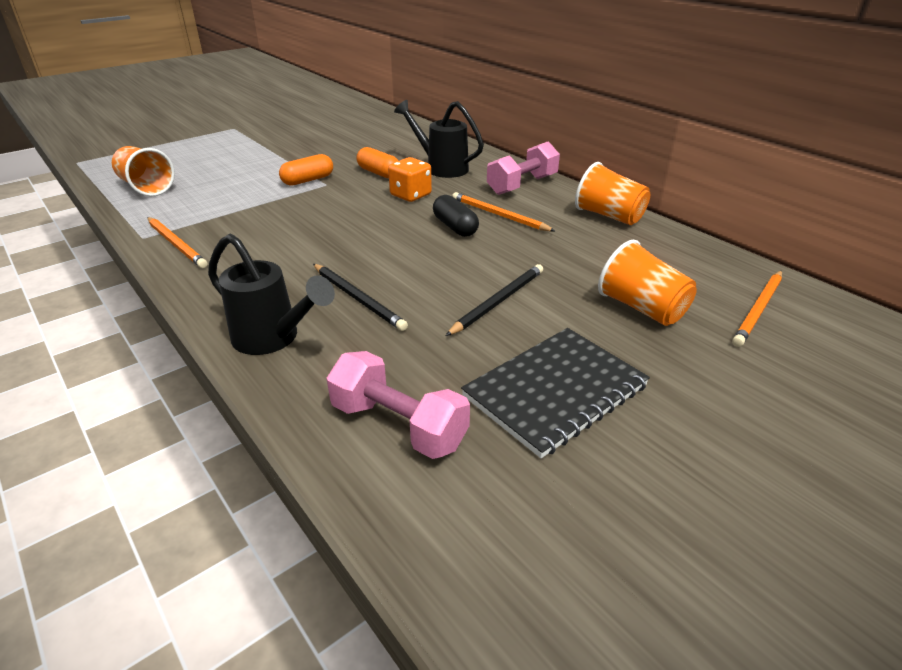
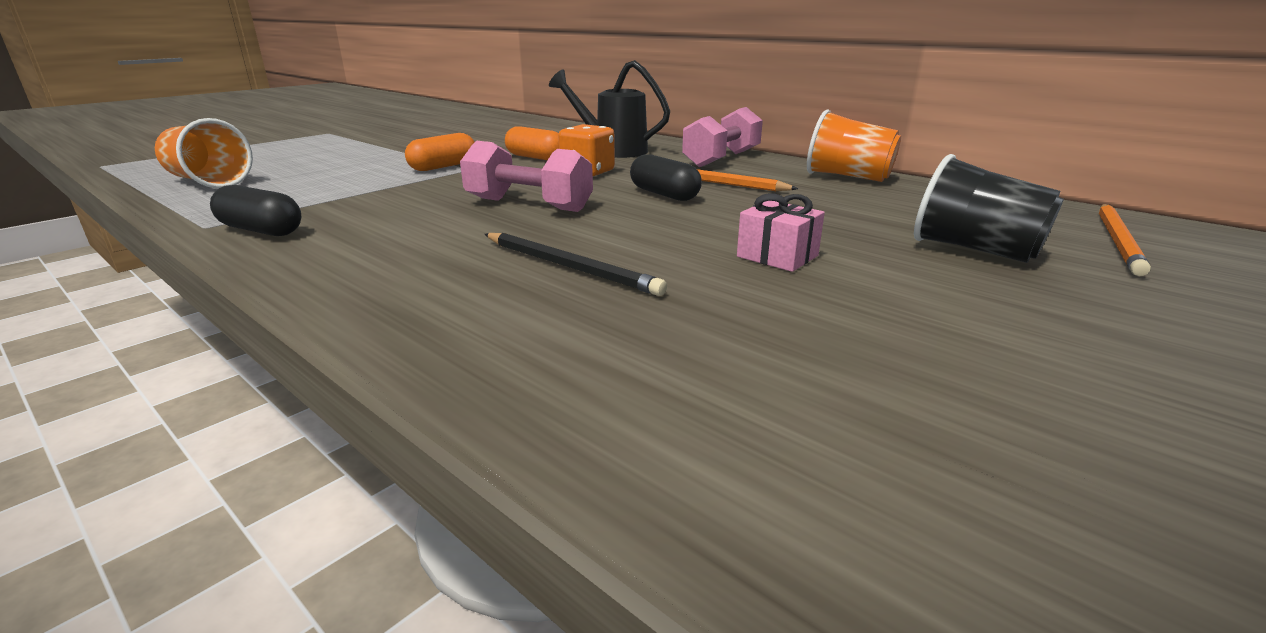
camera: 10 degrees left, 10 degrees down
orange pencil [147,217,207,268] -> black capsule [210,185,301,236]
black watering can [208,234,335,355] -> none
pink dumbbell [327,351,470,459] -> pink dumbbell moved to [460,141,593,212]
black pencil [446,264,543,336] -> pink gift [737,193,825,272]
black notebook [461,328,650,458] -> none
orange cup [598,240,697,326] -> black cup [914,154,1064,263]

